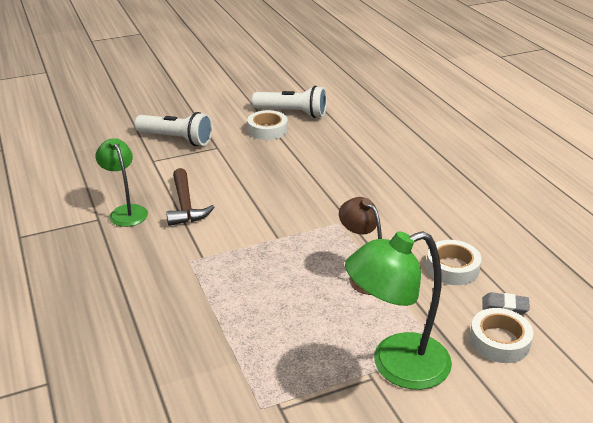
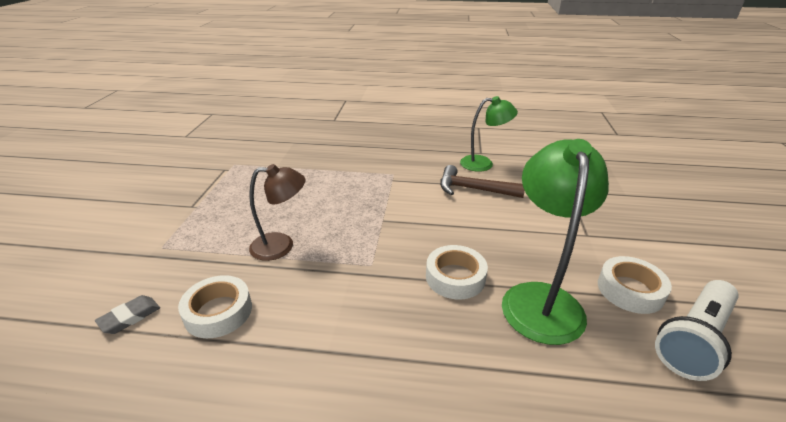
camera: 120 degrees right, 0 degrees up
white flashlight [134,112,213,146] -> none
green lamp [345,231,452,390] -> green lamp moved to [502,139,609,345]
white tape [469,308,533,363] -> white tape moved to [426,245,488,299]

